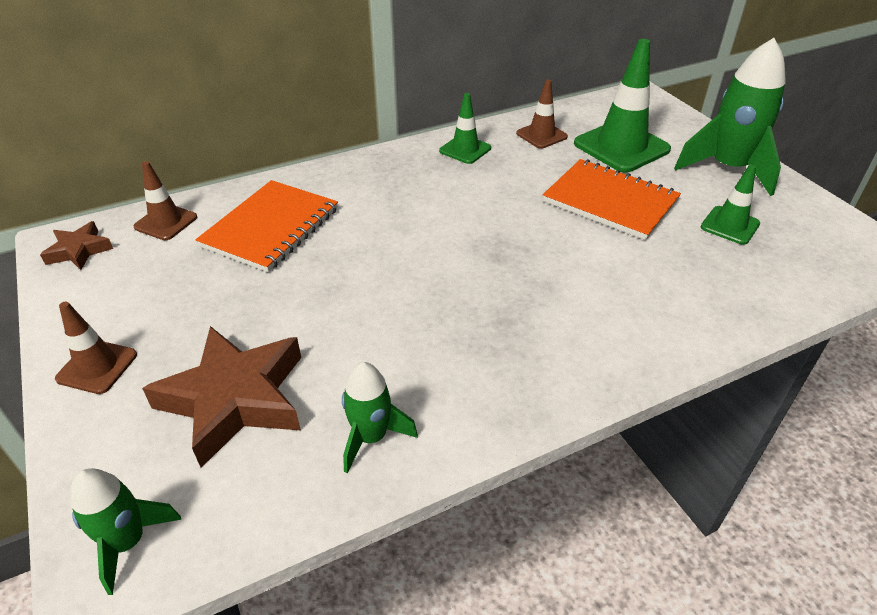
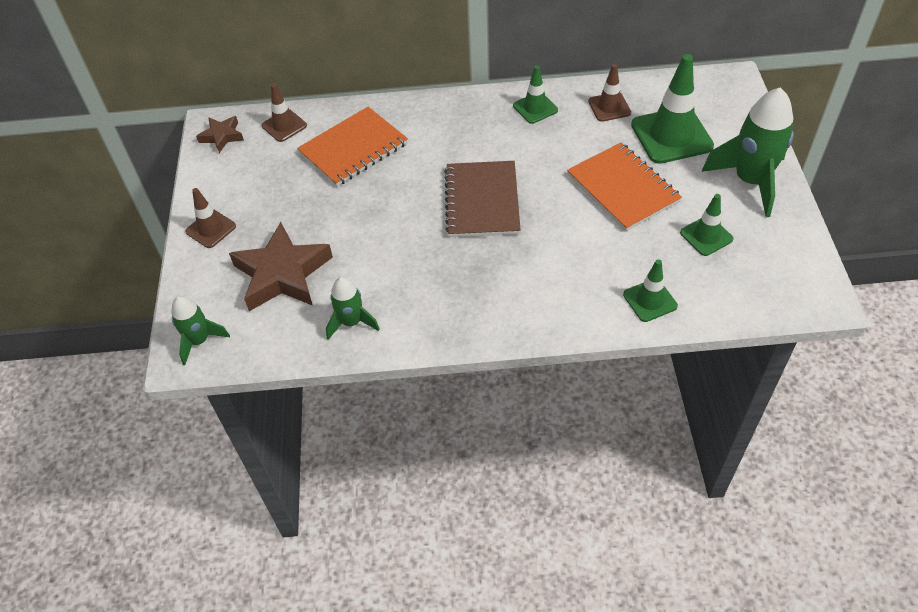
camera: 25 degrees right, 10 degrees up
none -> brown notebook [444,161,521,237]
none -> green traffic cone [623,259,678,322]

